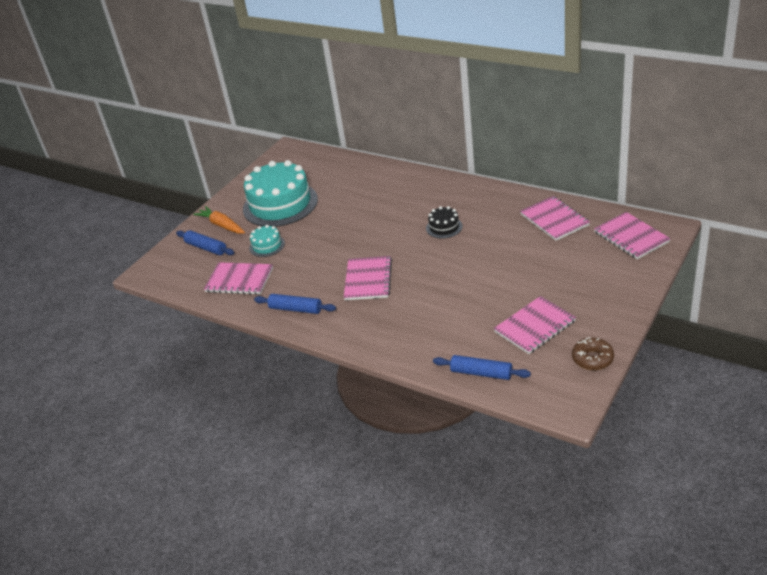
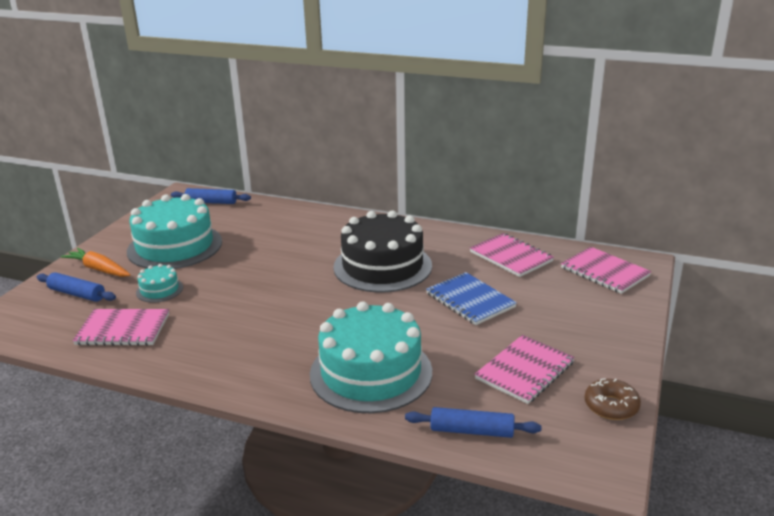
camera: 15 degrees left, 10 degrees down
blue rolling pin [254,294,336,314] -> blue rolling pin moved to [171,188,251,204]
pink notebook [344,256,392,300] -> none
black cake [426,206,463,239] -> black cake [333,210,432,292], size x2.24
none -> turquoise cake [310,301,432,413]
none -> blue notebook [426,272,517,325]

